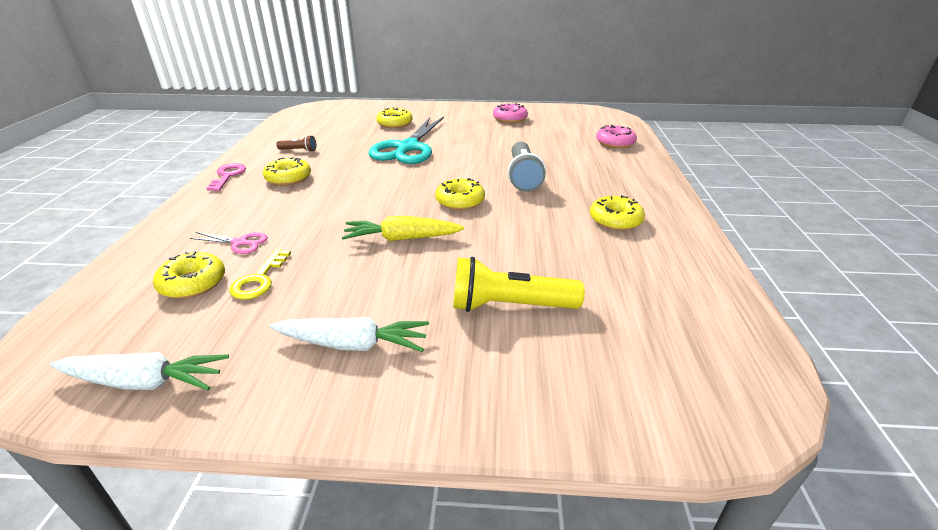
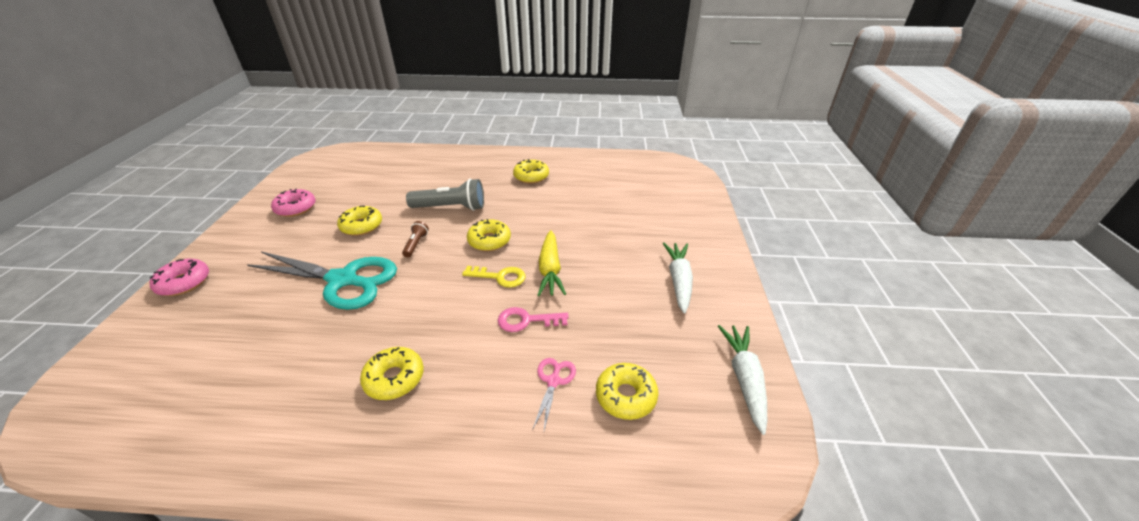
camera: 90 degrees left, 5 degrees up
pink key [206,163,246,191] -> pink key moved to [498,307,569,332]
yellow key [229,249,291,300] -> yellow key moved to [462,266,526,288]
brown flashlight [276,135,316,152] -> brown flashlight moved to [402,221,429,257]
yellow donut [376,107,413,128] -> yellow donut moved to [337,206,382,236]
yellow flashlight [453,257,585,312] -> none
pink donut [596,125,637,148] -> pink donut moved to [149,259,209,296]

